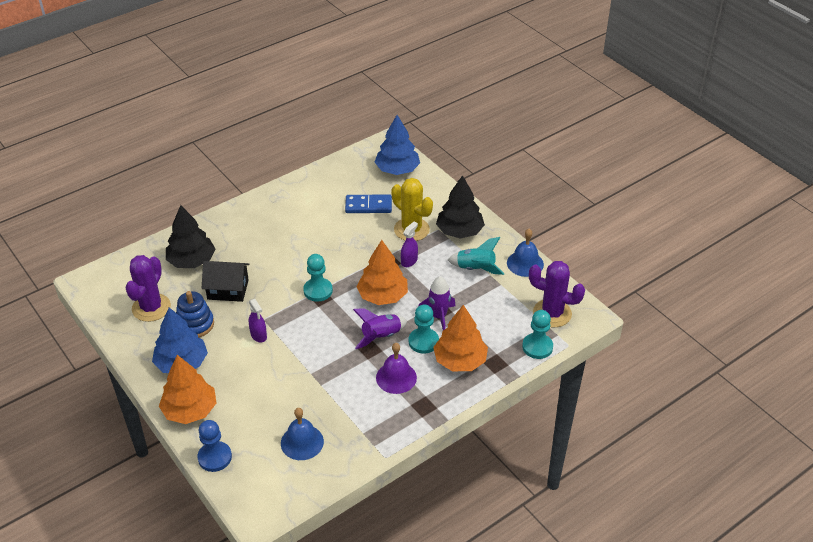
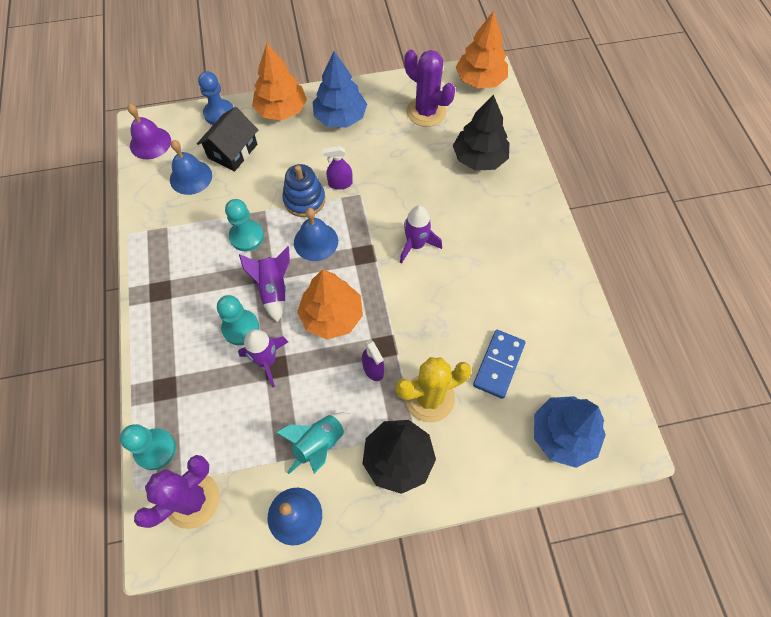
camera: 115 degrees right, 20 degrees up
blue stacking toy [176,291,214,338] -> blue stacking toy moved to [282,164,325,217]
black house [202,261,250,302] -> black house moved to [197,107,258,171]
turquoise pawn [303,254,333,302] -> turquoise pawn moved to [225,199,264,251]
purple bell [376,343,417,394] -> purple bell moved to [127,104,171,159]
orange tree [433,305,488,371] -> orange tree moved to [456,11,508,88]
none -> blue bell [294,208,338,261]
none -> purple rocket [400,206,442,264]

